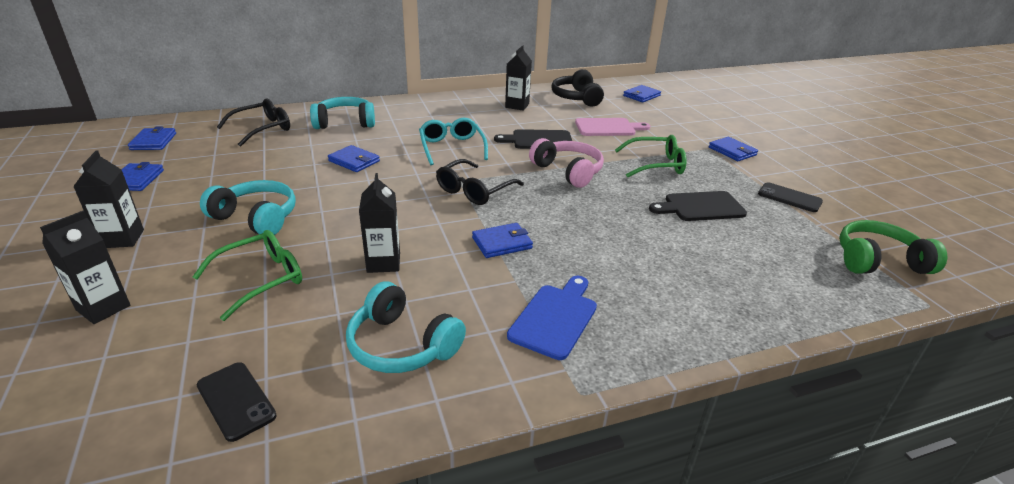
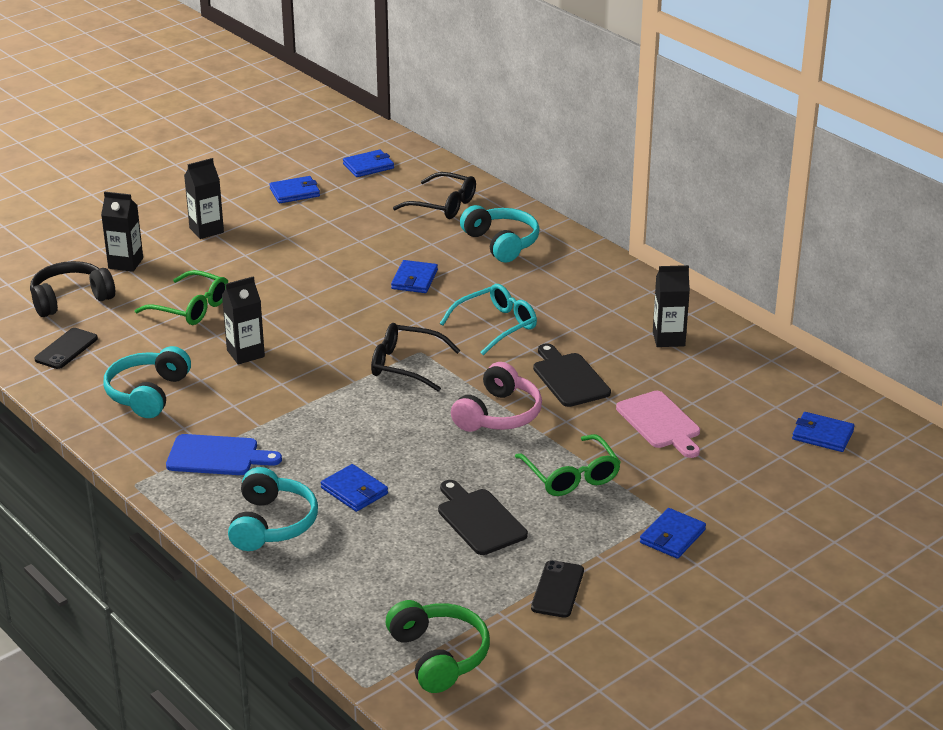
camera: 70 degrees right, 0 degrees up
turquoise headphones [200,180,296,235] -> turquoise headphones moved to [228,467,318,551]
blue wallet [472,223,533,258] -> blue wallet moved to [321,464,388,512]
black headphones [551,69,604,107] -> black headphones moved to [30,261,115,317]

